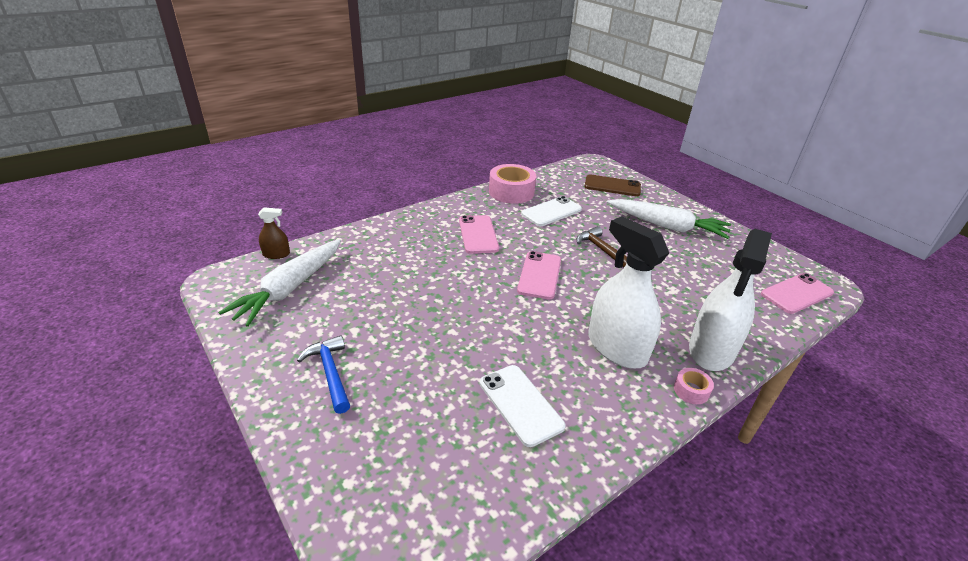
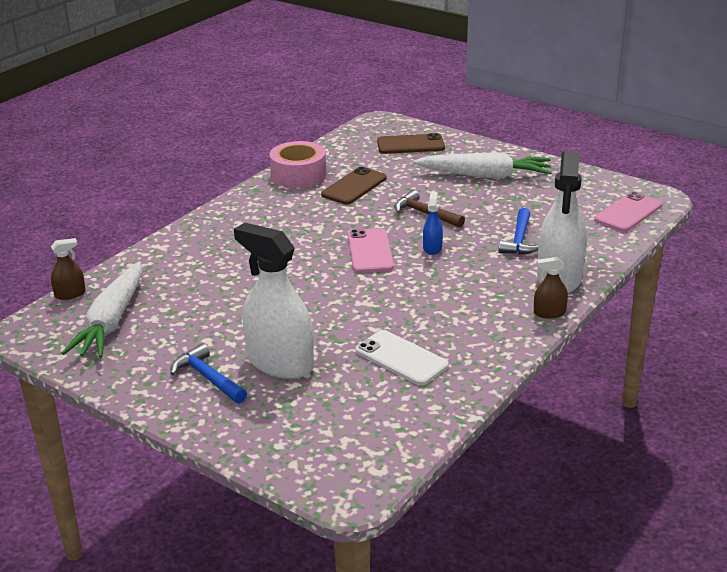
camera: 15 degrees left, 5 degrees down
pink phone [459,215,499,254] -> none
white phone [521,196,582,226] -> brown phone [321,167,387,204]
white spray bottle [588,216,669,369] -> white spray bottle moved to [234,223,314,379]
pink tape [674,368,714,404] -> brown spray bottle [534,257,568,318]
none -> blue spray bottle [423,192,443,255]
none -> blue hammer [498,208,539,255]

